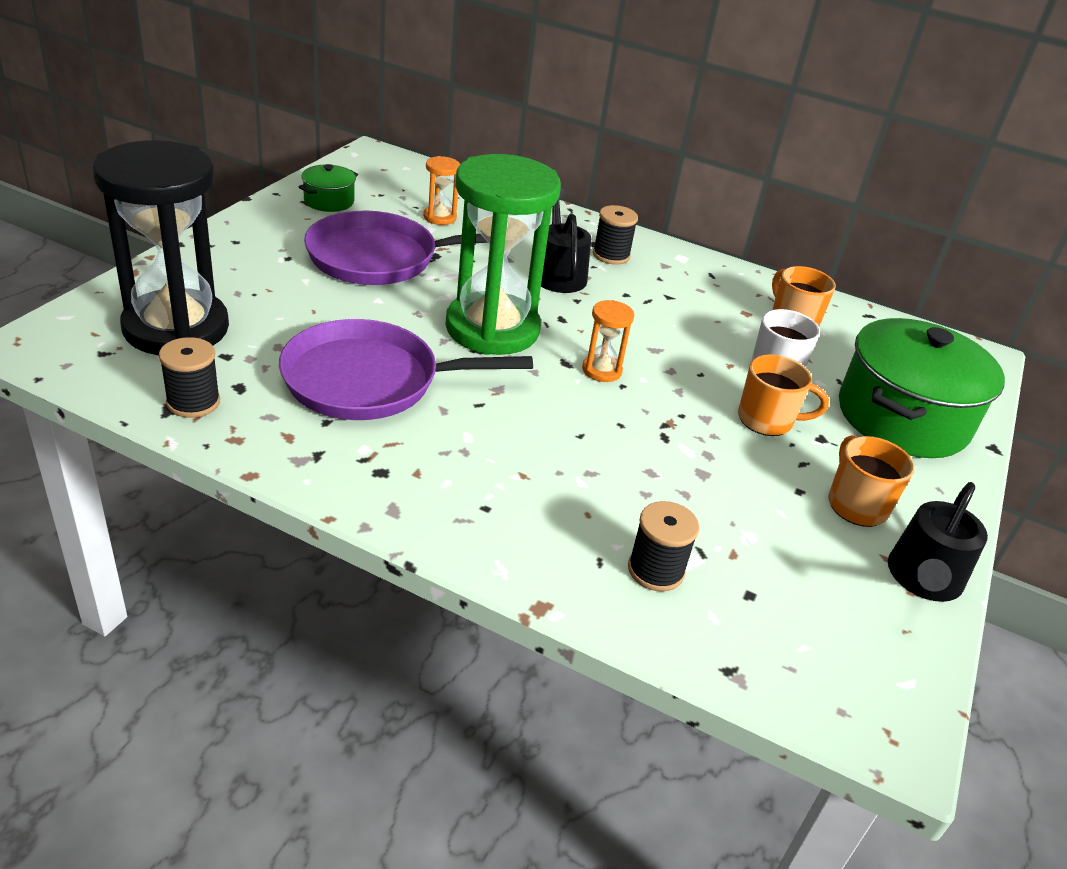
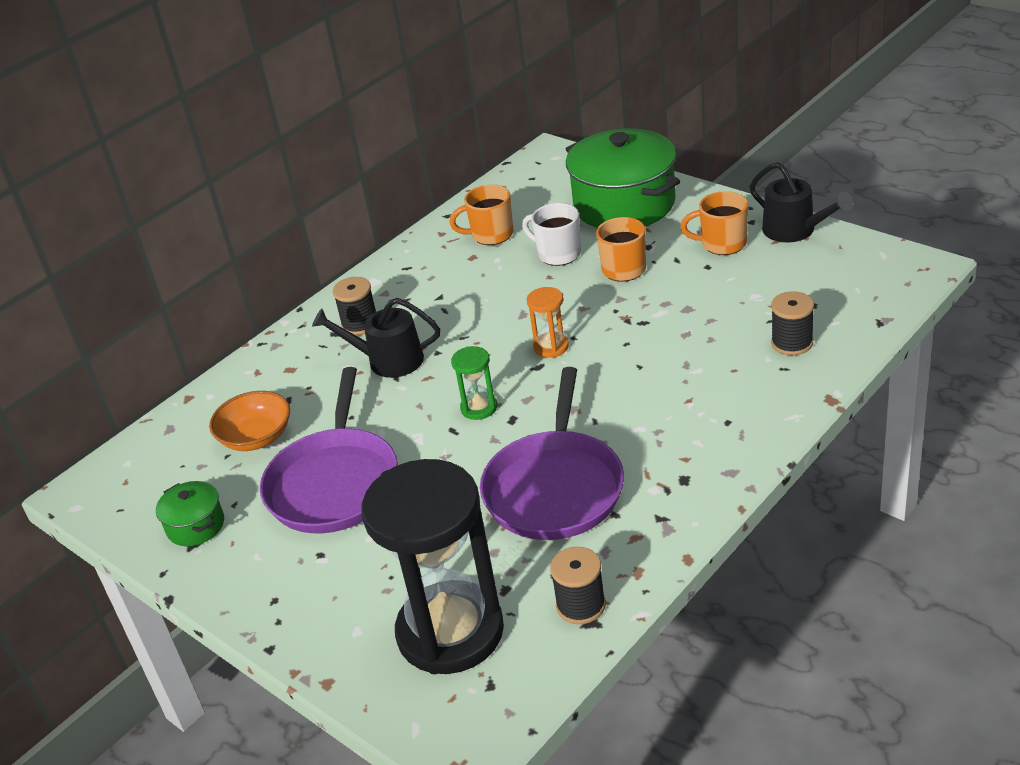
camera: 65 degrees left, 0 degrees up
orange hourglass [423,156,460,225] -> orange bowl [209,391,290,451]
green hourglass [445,154,561,355] -> green hourglass [451,346,497,420], size x0.41

